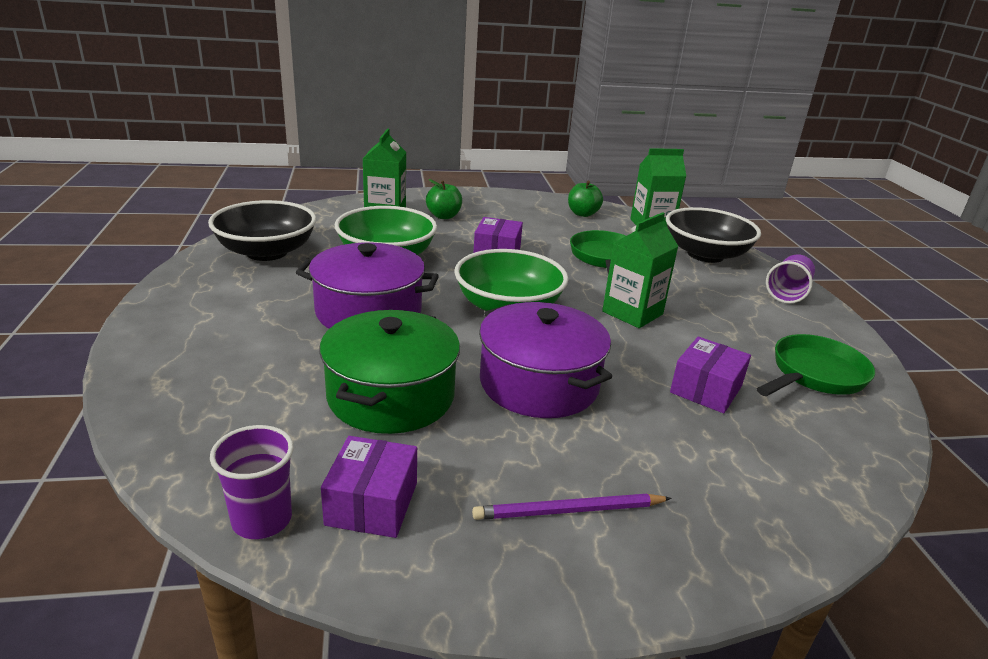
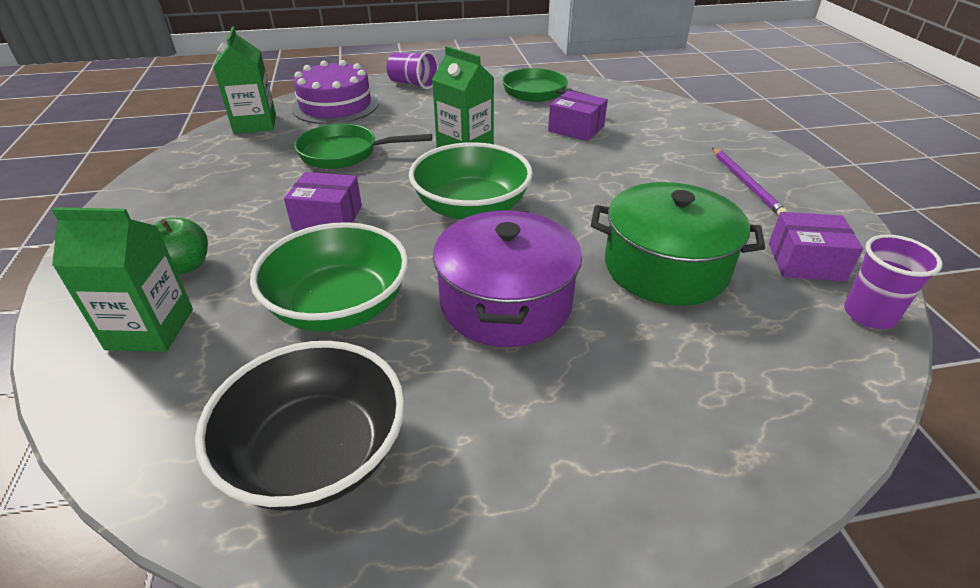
camera: 90 degrees left, 10 degrees up
purple pot [479,302,612,418] -> none
green apple [568,181,603,217] -> none
black bowl [666,207,761,263] -> purple cake [292,60,378,124]

